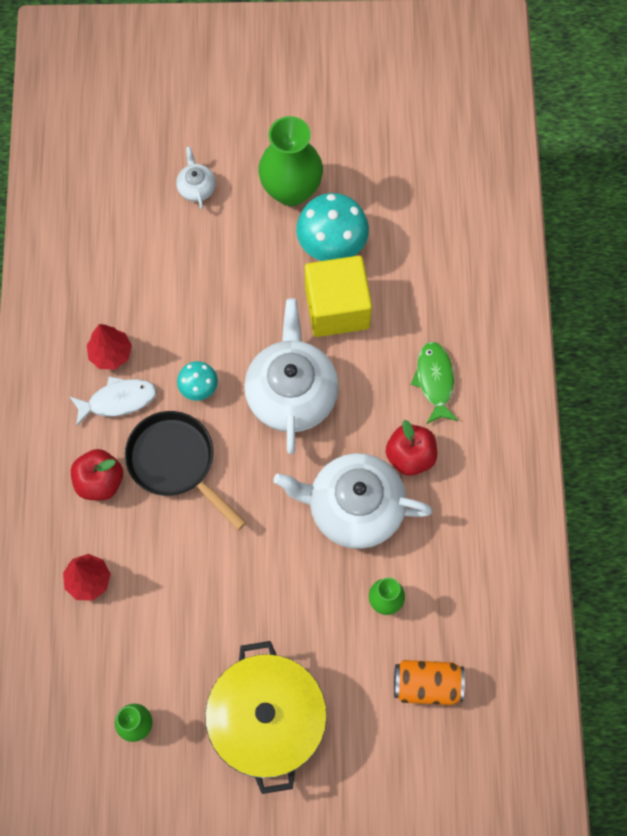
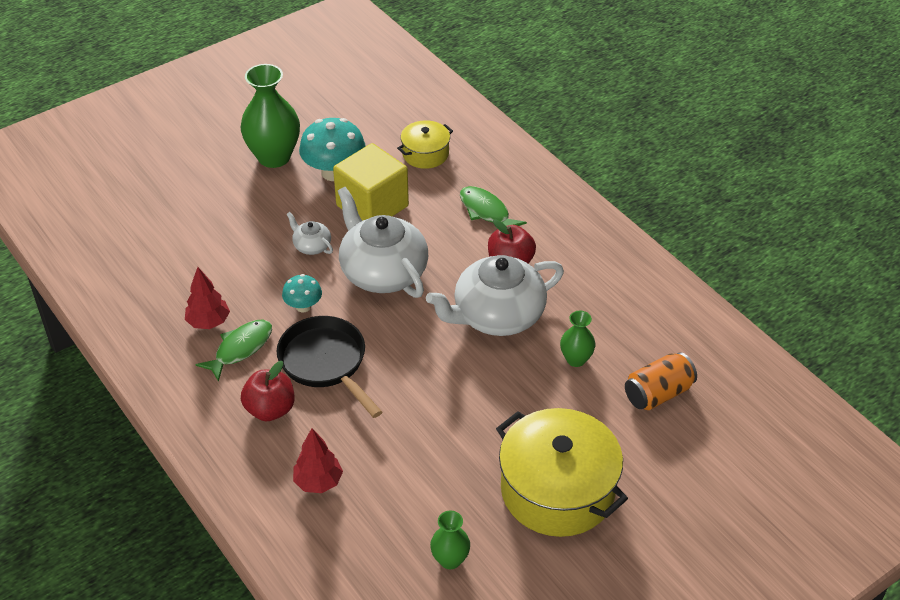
camera: 35 degrees left, 25 degrees down
white fish [69,376,157,426] -> green fish [195,320,272,382]
black pan [125,411,246,530] -> black pan turned 45 degrees clockwise [277,316,382,418]
white teapot [176,147,216,209] -> white teapot moved to [286,212,333,255]
none -> yellow pot [397,120,453,169]

